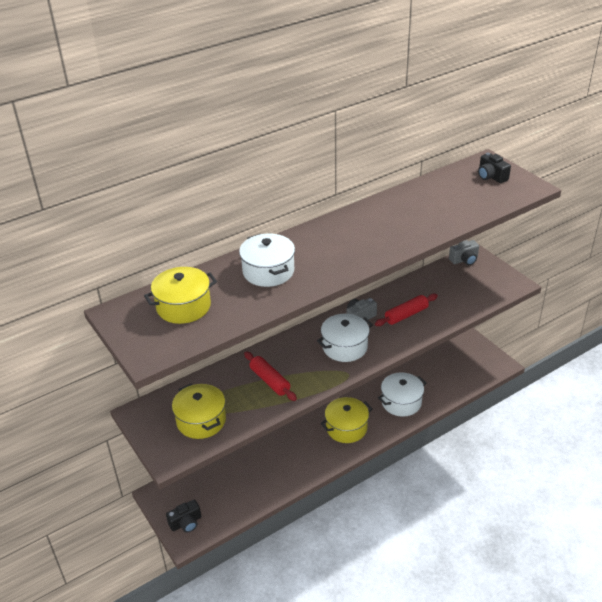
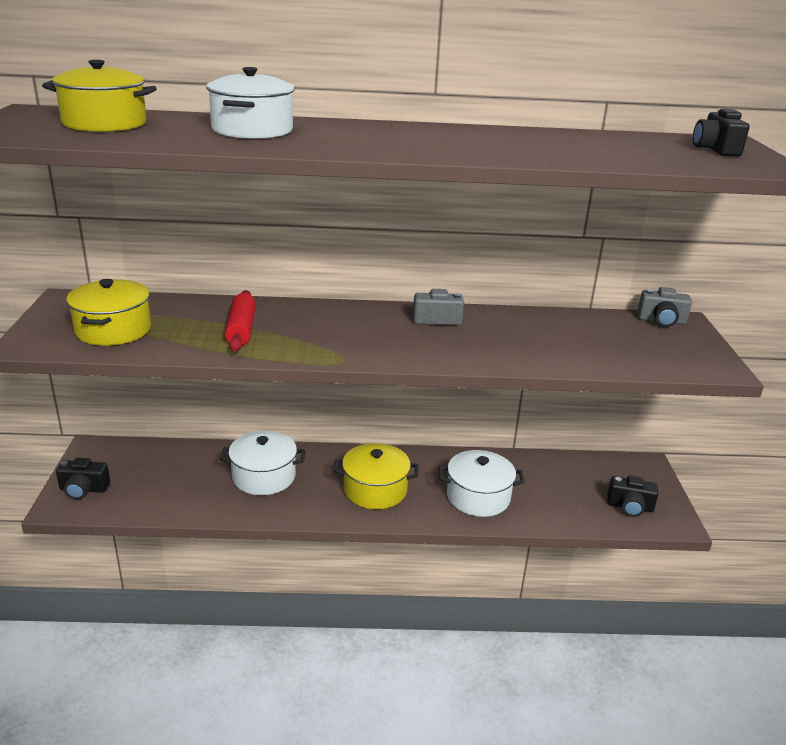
camera: 30 degrees right, 10 degrees down
white pot [317,314,373,362] -> white pot moved to [220,431,306,495]
red rolling pin [375,294,438,326] -> none
none -> black camera [607,475,659,517]

